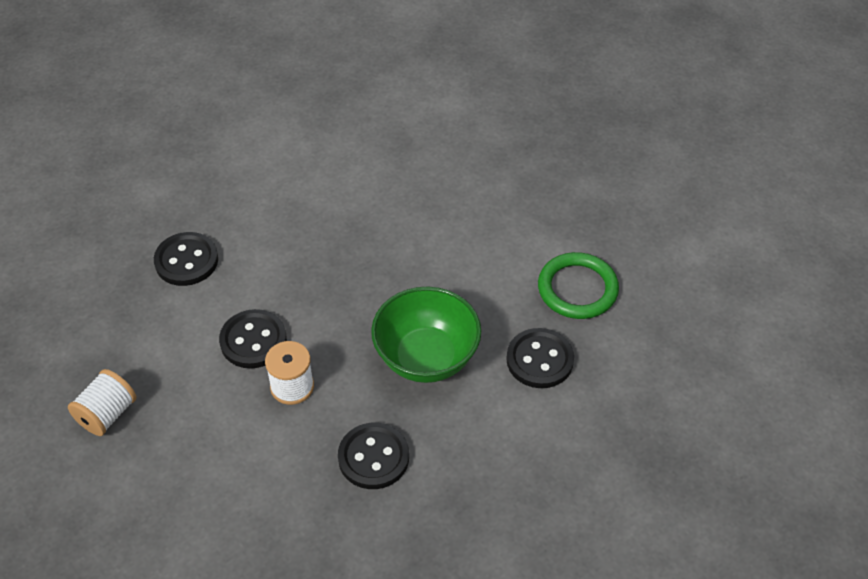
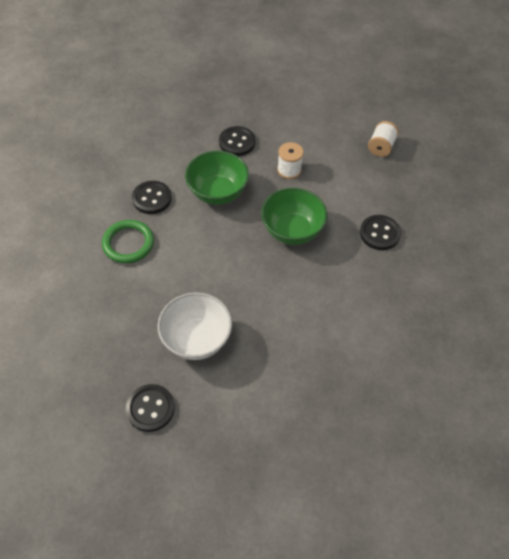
camera: 170 degrees right, 5 degrees up
black button [219,309,287,368] -> black button moved to [126,384,175,432]
none -> white bowl [158,292,232,360]
none -> green bowl [261,188,328,245]

